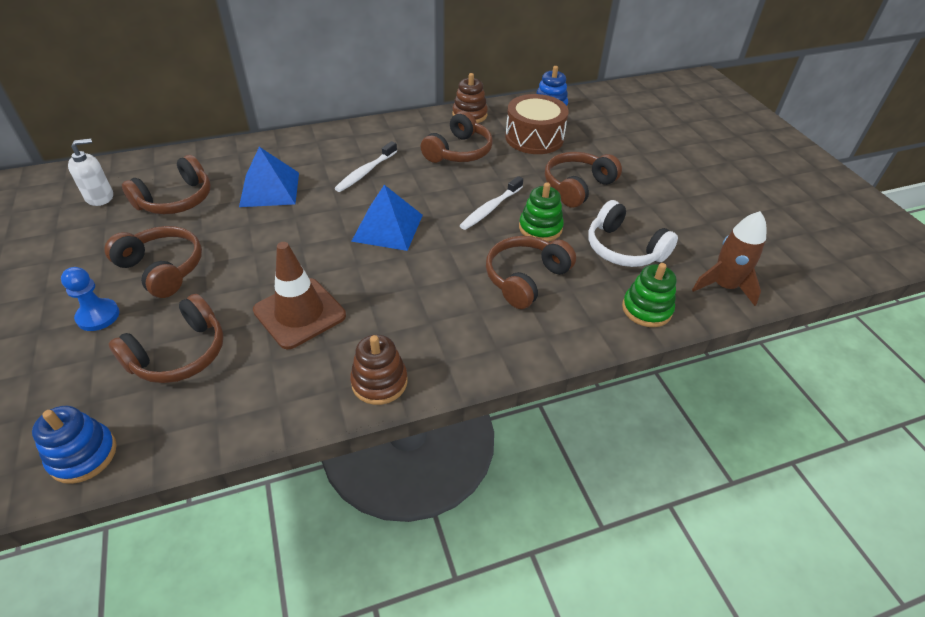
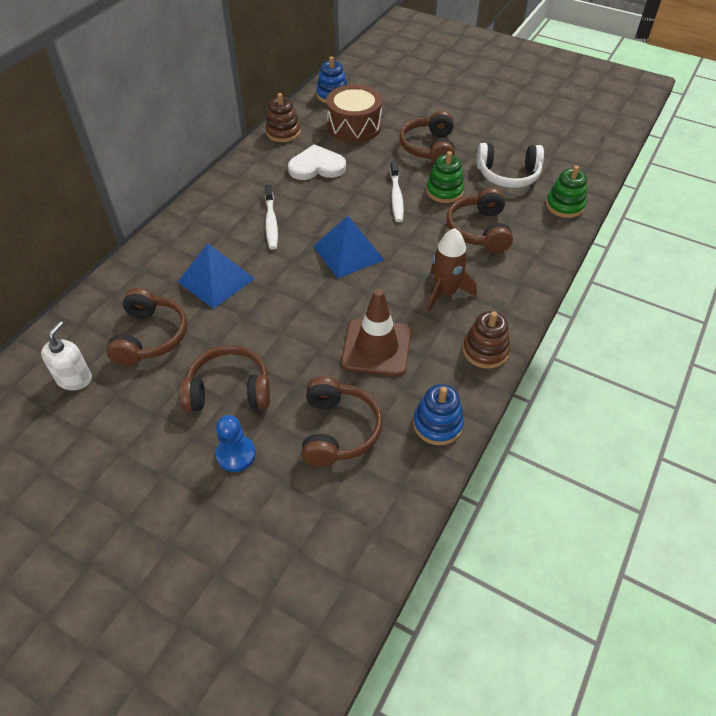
camera: 40 degrees left, 5 degrees up
blue stacking toy [32,406,117,484] -> blue stacking toy moved to [413,384,464,445]
brown headphones [421,111,493,163] -> white heart [288,144,346,180]
brown rocket [692,211,766,306] -> brown rocket moved to [427,228,477,312]

